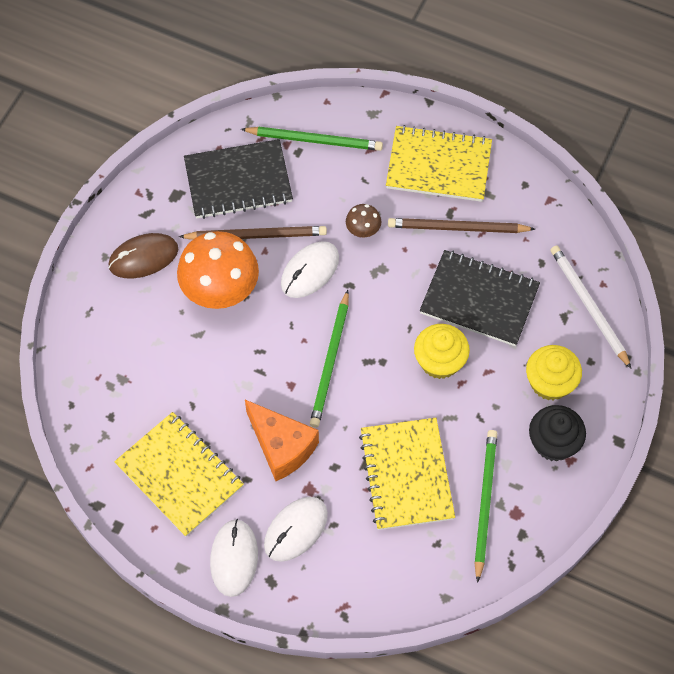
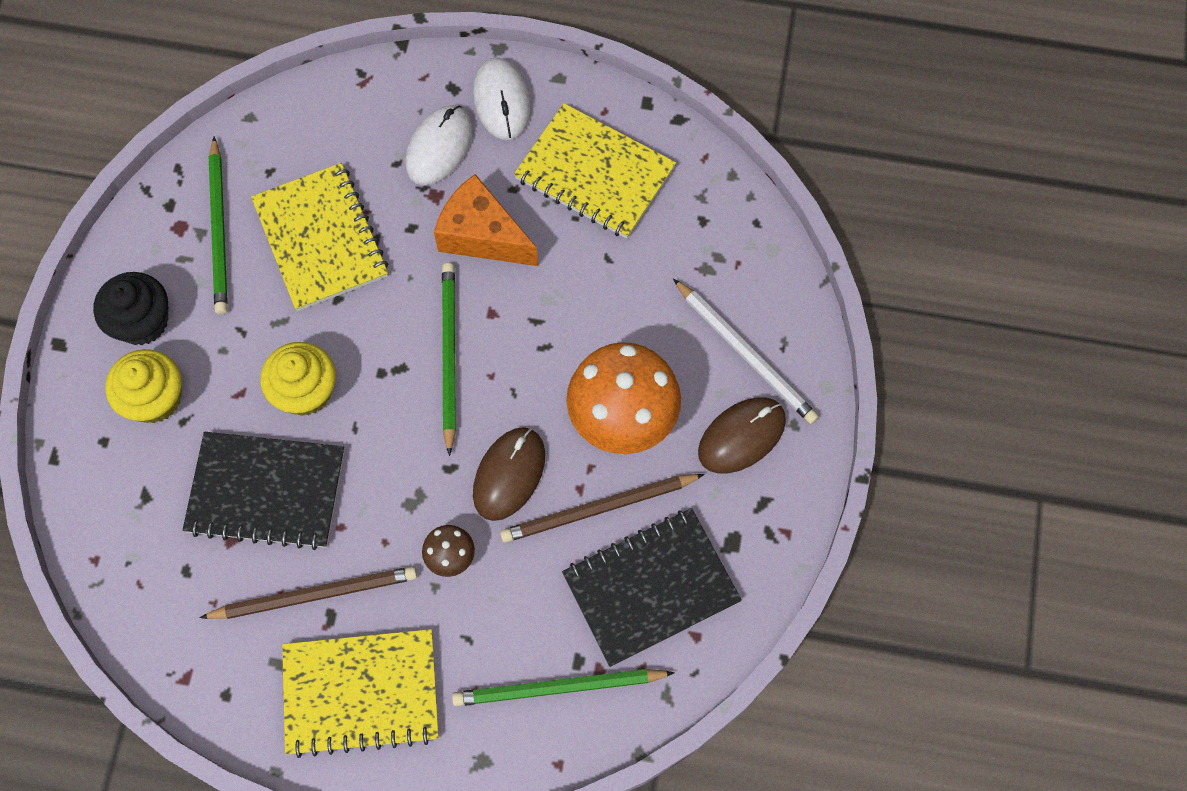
camera: 165 degrees right, 5 degrees up
white mouse [281,241,339,298] -> brown mouse [473,427,545,521]
white pencil [550,246,632,369] -> white pencil moved to [673,279,819,424]

